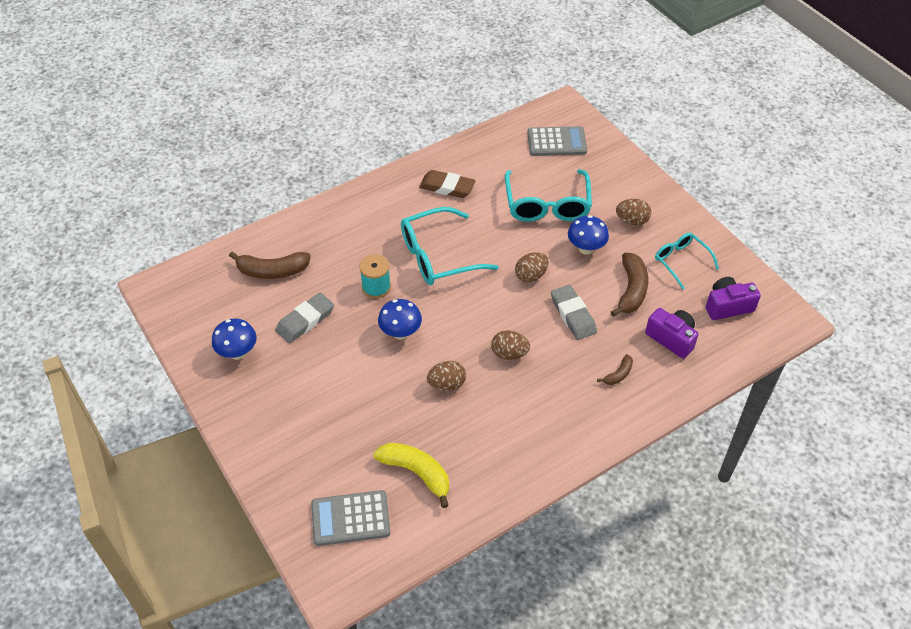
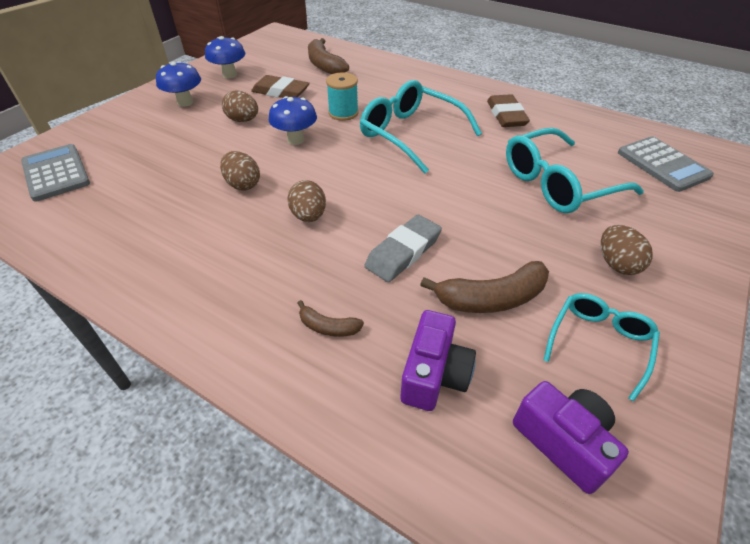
camera: 65 degrees right, 5 degrees down
grey eraser [275,293,334,343] -> brown eraser [251,75,310,98]
yellow banana [373,443,449,508] -> none
brown egg [515,252,549,282] -> brown egg moved to [222,91,258,122]
blue mushroom [568,215,609,255] -> blue mushroom moved to [156,61,201,107]

